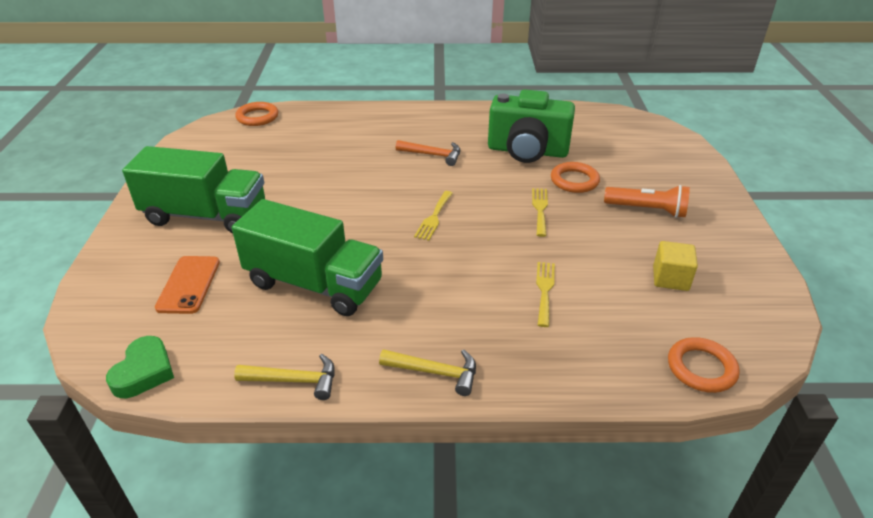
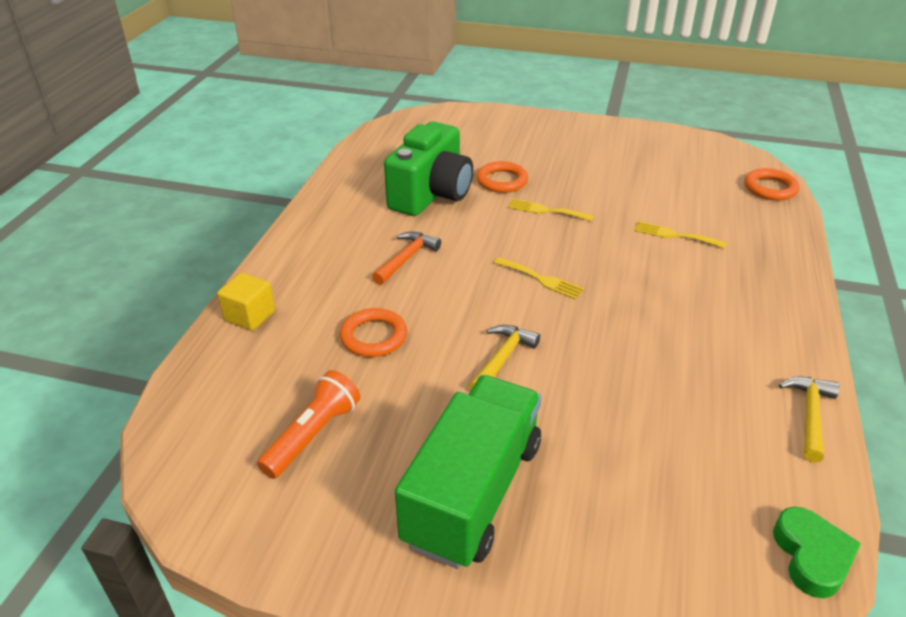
camera: 75 degrees left, 0 degrees up
green heart [106,336,174,398] -> green heart turned 60 degrees clockwise [773,507,861,598]
orange phone [155,256,220,314] -> none
green truck [232,199,383,316] -> none
orange ring [235,102,278,126] -> orange ring moved to [340,308,407,357]
yellow hammer [379,349,476,396] -> yellow hammer moved to [469,325,540,391]
orange flashlight [604,185,690,218] -> orange flashlight moved to [257,370,360,479]
yellow cube [653,241,698,291] -> yellow cube moved to [217,273,275,331]

